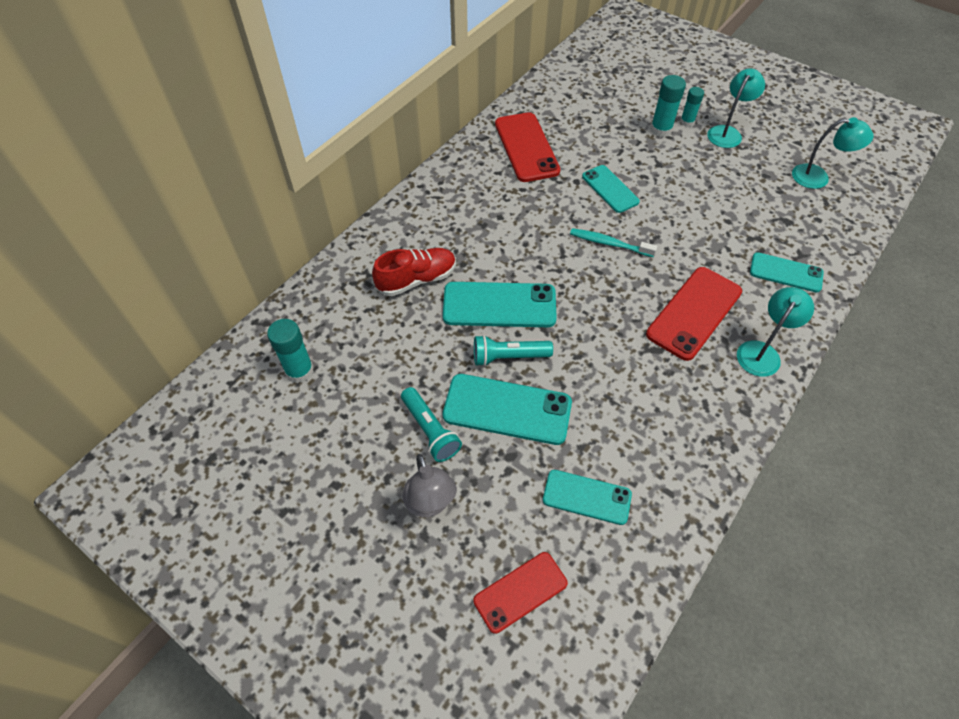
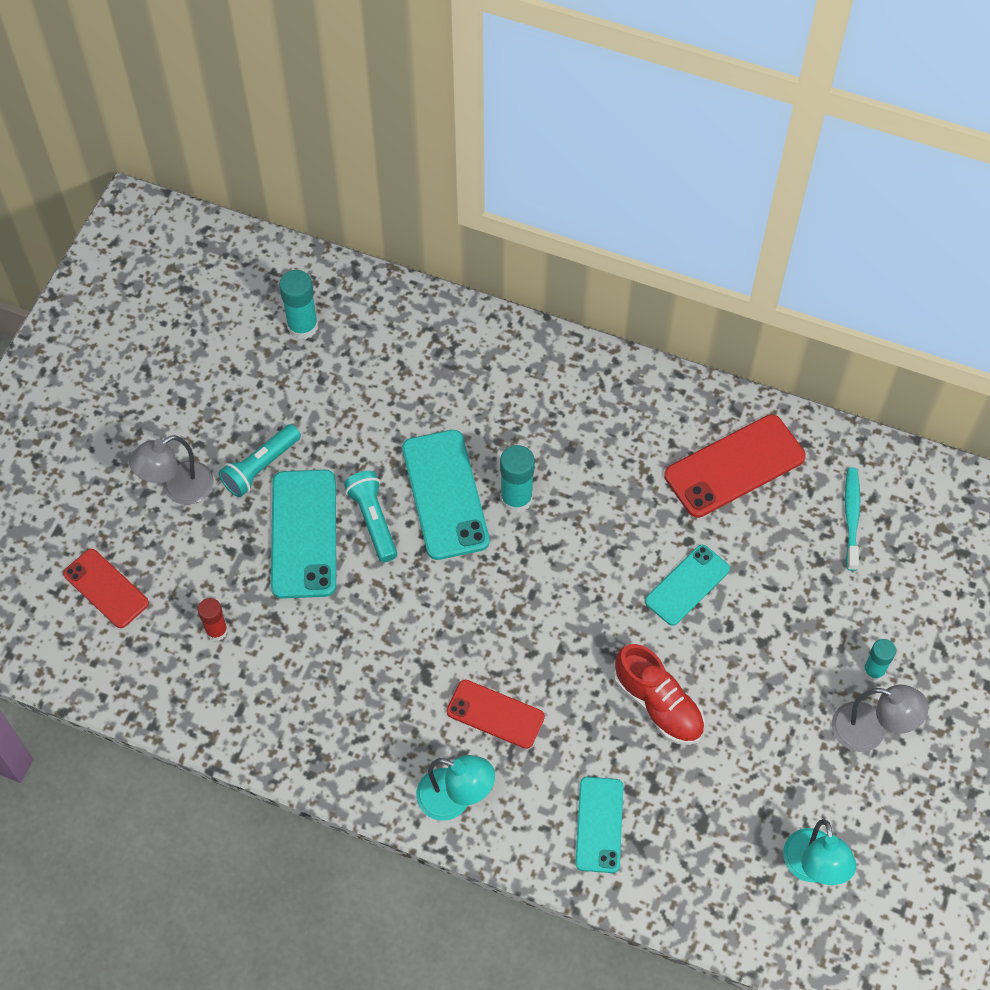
camera: 75 degrees right, 5 degrees up
red shoe [372,248,456,296] -> red shoe moved to [614,644,705,745]
turquoise phone [543,470,632,525] -> red glue stick [198,598,228,641]
turquoise toothbrush [570,228,657,257] -> turquoise toothbrush moved to [845,467,861,571]
red phone [646,267,742,361] -> red phone [447,679,545,749], size x0.64
turquoise glue stick [650,75,686,137] -> turquoise glue stick moved to [500,445,535,513]
turquoise lamp [707,68,765,148] -> grey lamp [832,685,929,752]

